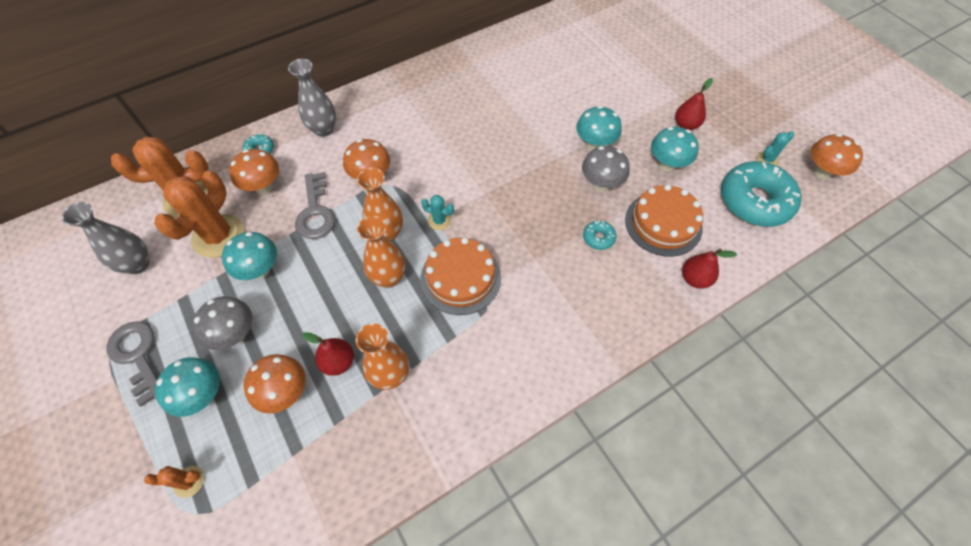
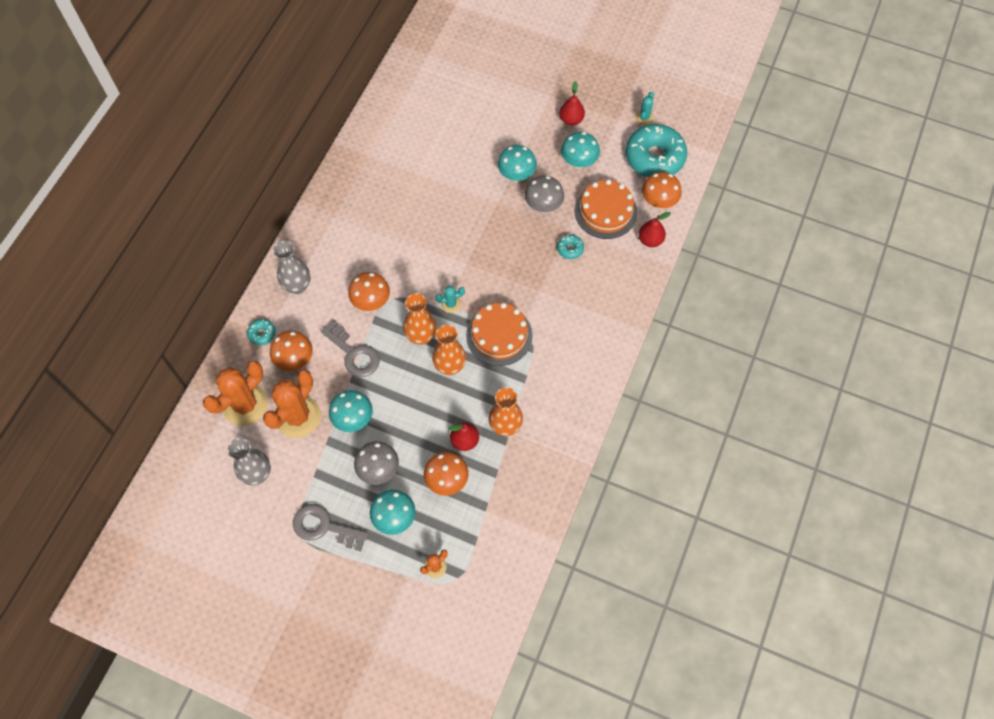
camera: 35 degrees left, 5 degrees up
orange cactus [155,171,244,258] -> orange cactus turned 45 degrees clockwise [263,370,321,438]
orange mushroom [811,134,863,179] -> orange mushroom moved to [642,172,682,209]

